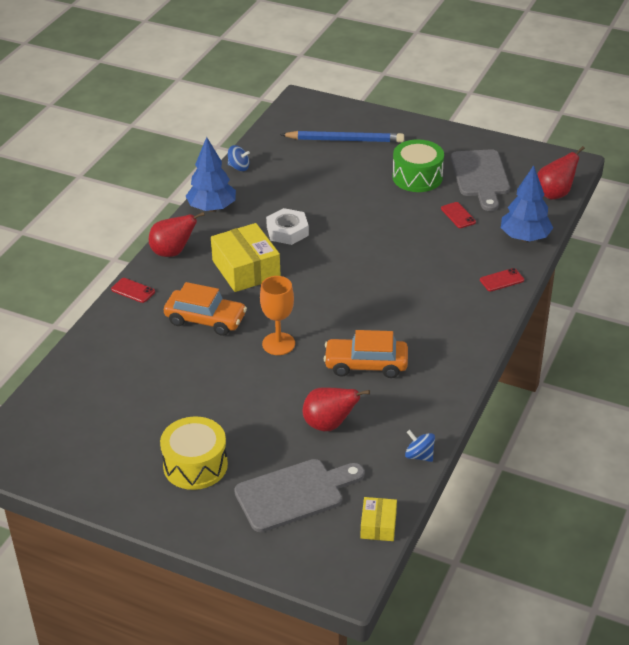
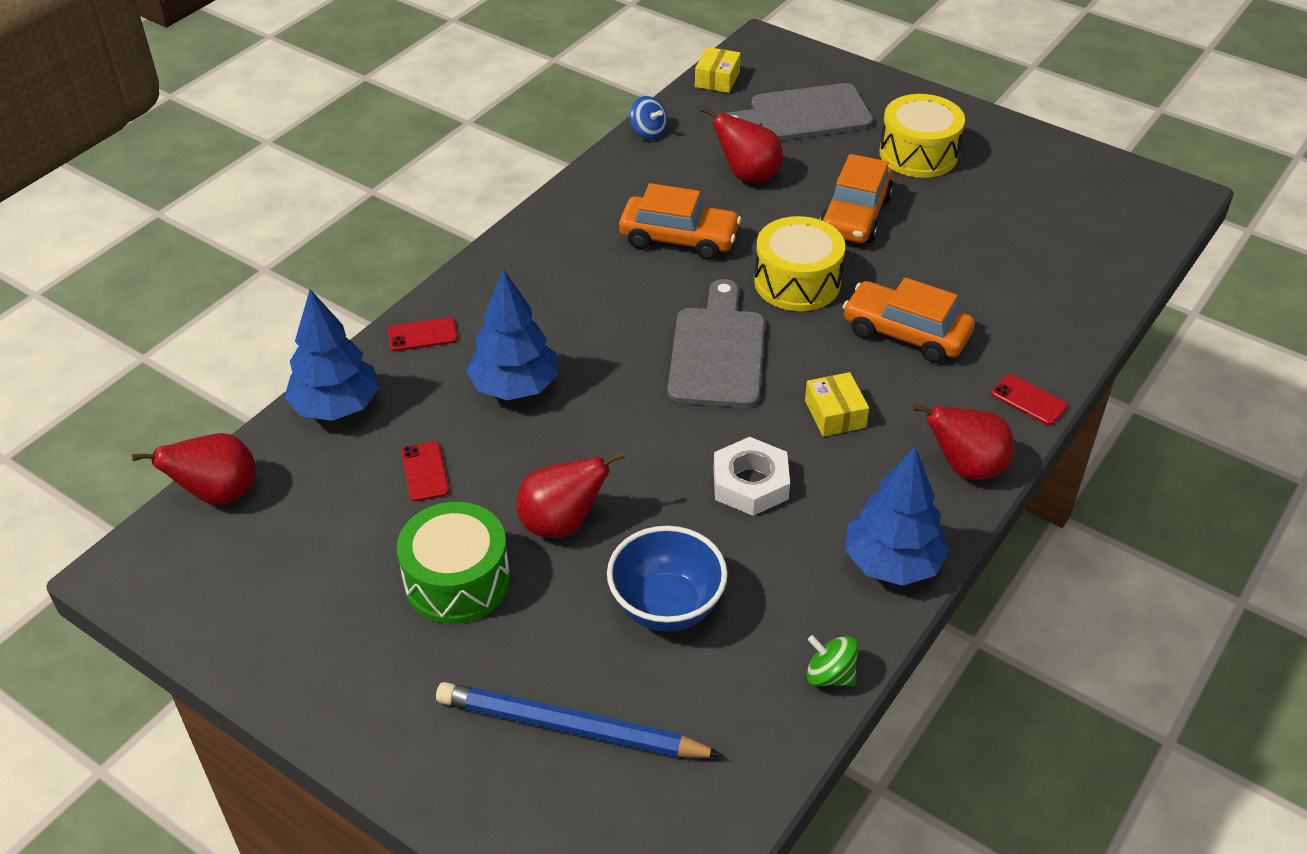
camera: 170 degrees left, 5 degrees up
yellow box [211,223,281,292] -> yellow box [805,372,869,436], size x0.53
blue spinning top [228,145,250,171] -> green spinning top [806,635,858,686]
orange goblet [260,276,295,355] -> yellow drum [754,216,845,311]
grey cutting board [451,149,510,211] -> grey cutting board moved to [668,279,765,408]
none -> blue tree [466,269,558,400]
none -> red pear [516,451,625,538]
none -> blue bowl [607,526,728,632]
none -> orange car [820,154,894,243]

